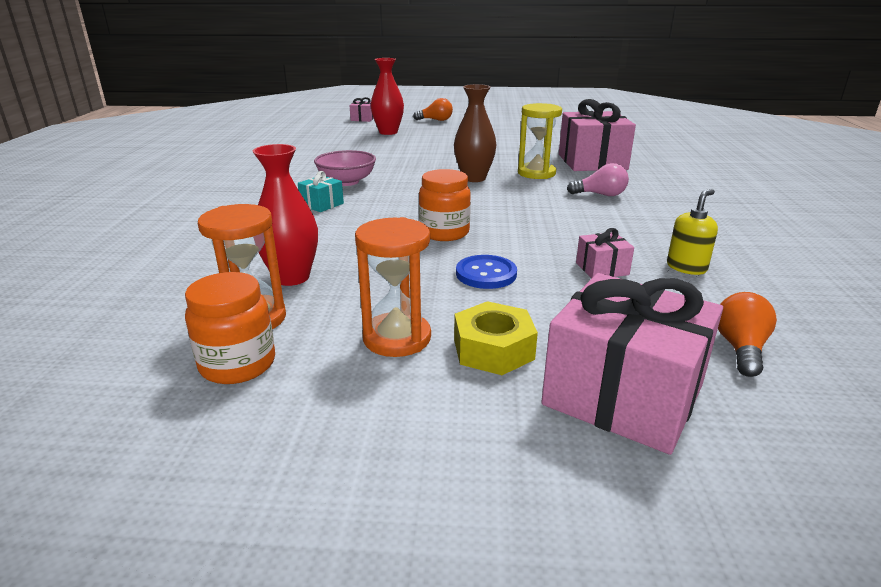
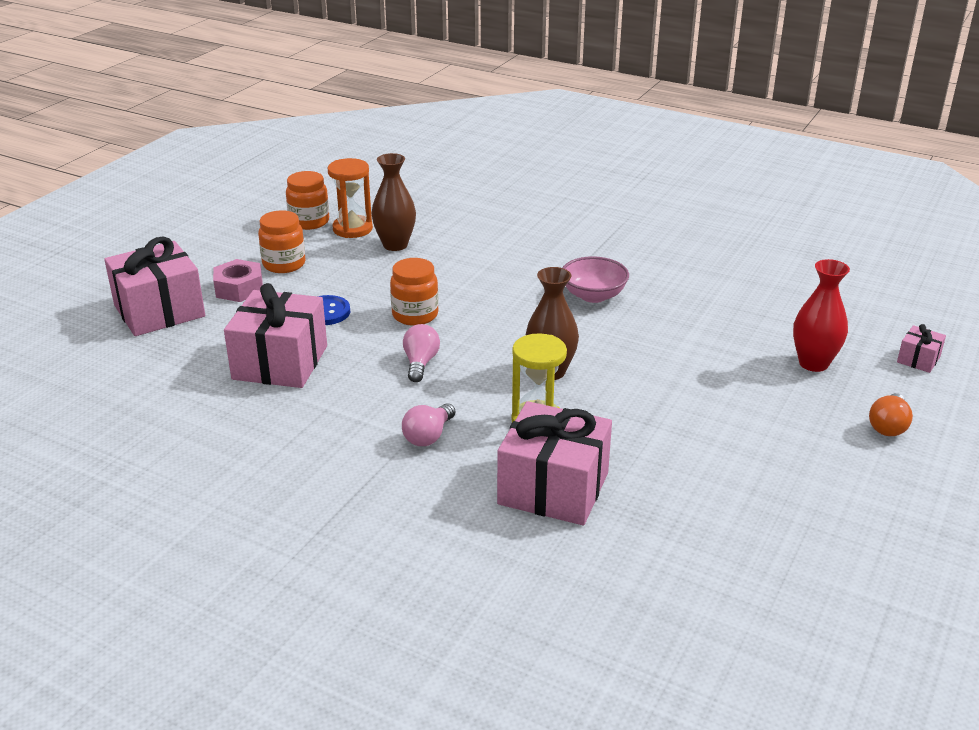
camera: 115 degrees right, 5 degrees up
red vase [253,144,318,286] -> brown vase [371,153,416,251]
turquoise gift [298,171,344,212] -> none
orange hourglass [355,217,431,357] -> orange jar [258,210,306,273]
yellow nut [454,301,538,375] -> pink nut [213,259,263,302]
pink gift [576,228,634,278] -> pink gift [224,283,327,388], size x2.22
yellow soap dispenser [667,189,718,275] -> none
orange light bulb [718,292,777,377] -> none
none -> pink light bulb [403,324,440,382]

